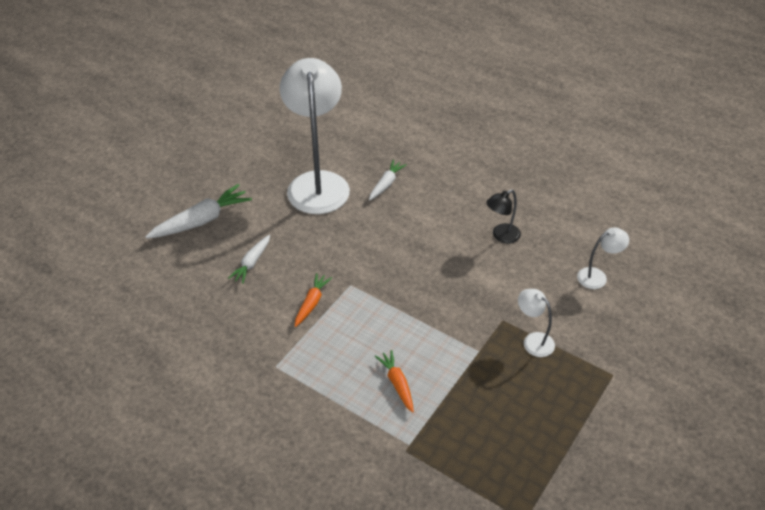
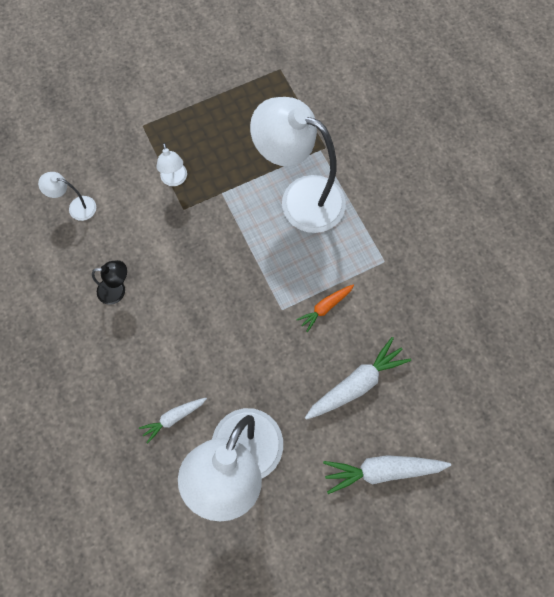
camera: 150 degrees left, 25 degrees up
white carrot [228,235,270,284] -> white carrot [305,337,411,420], size x1.69
orange carrot [375,350,414,413] -> white lamp [250,97,346,233]

